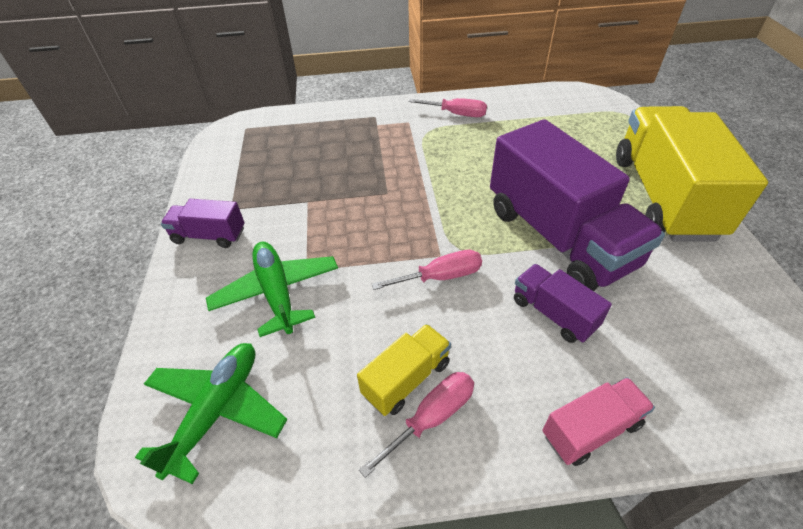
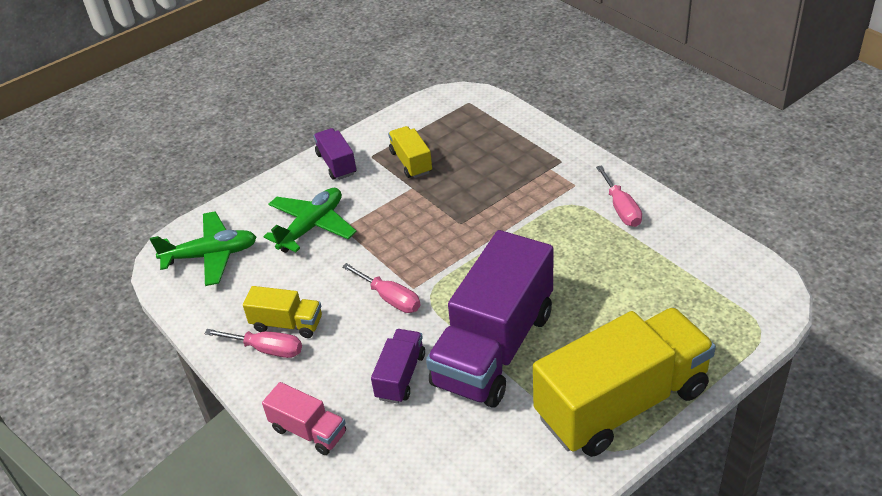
camera: 60 degrees right, 5 degrees down
none -> yellow truck [388,126,432,178]

